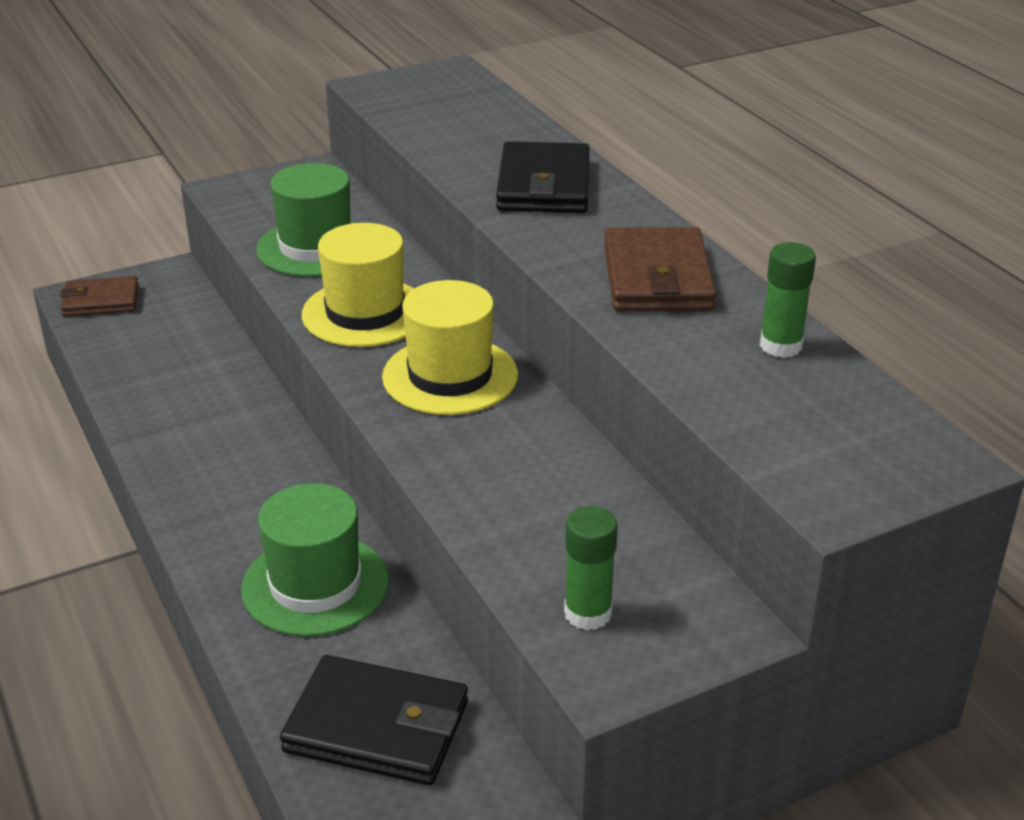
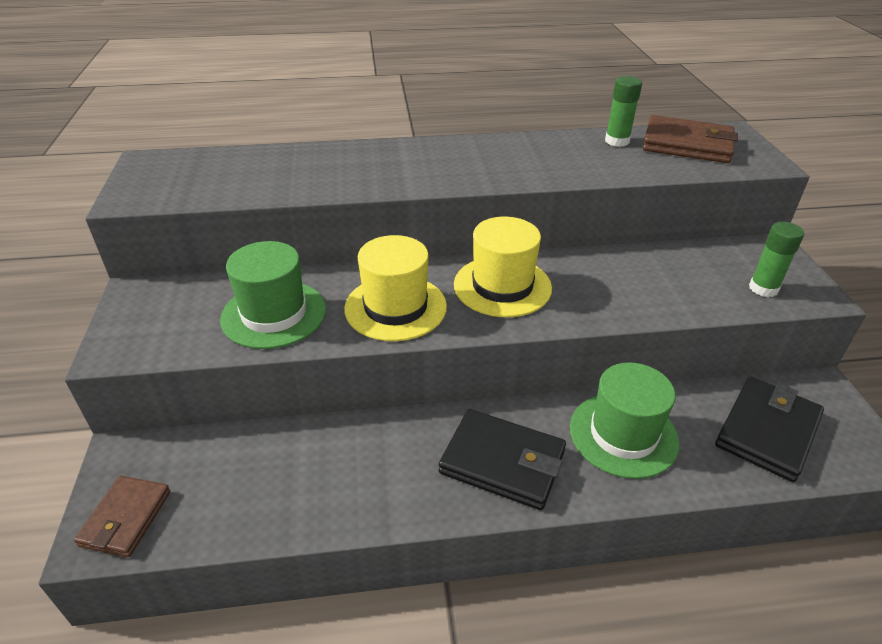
camera: 70 degrees left, 5 degrees up
black wallet [496,141,590,213] -> black wallet moved to [439,409,566,510]
brown wallet [604,227,717,311] -> brown wallet moved to [643,115,738,163]

